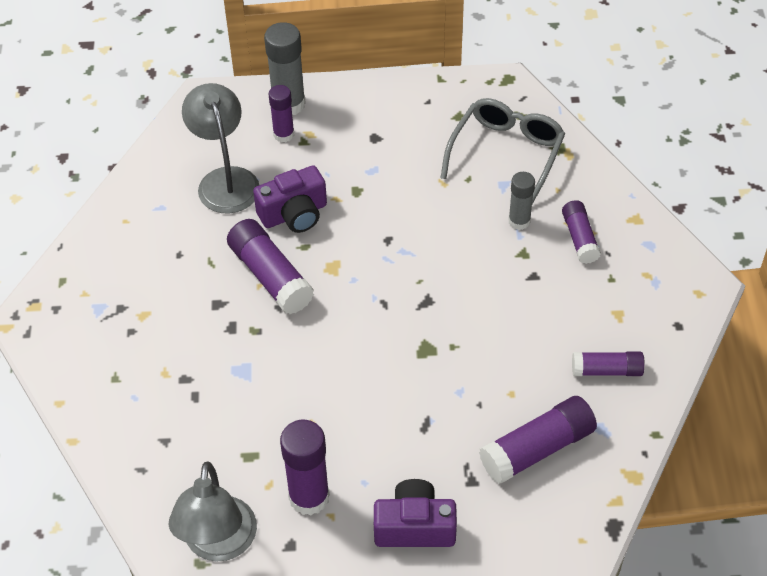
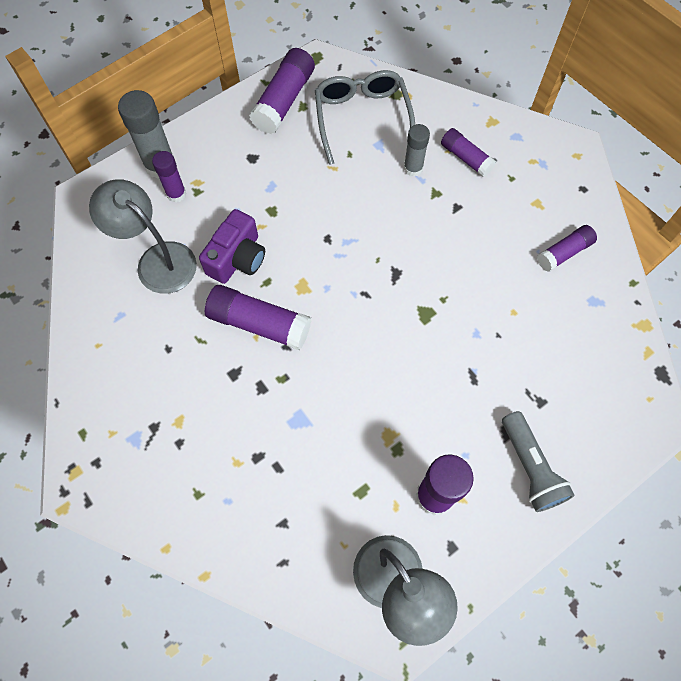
camera: 35 degrees left, 15 degrees up
purple camera [374,479,457,547] -> grey flashlight [502,411,575,512]
purple glue stick [479,396,597,484] -> purple glue stick moved to [249,48,315,134]

